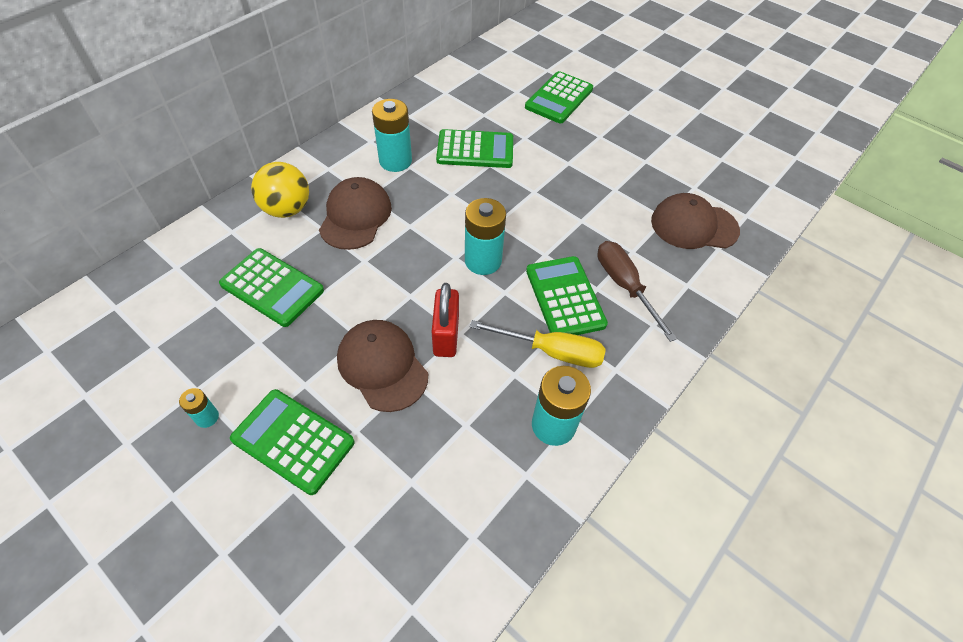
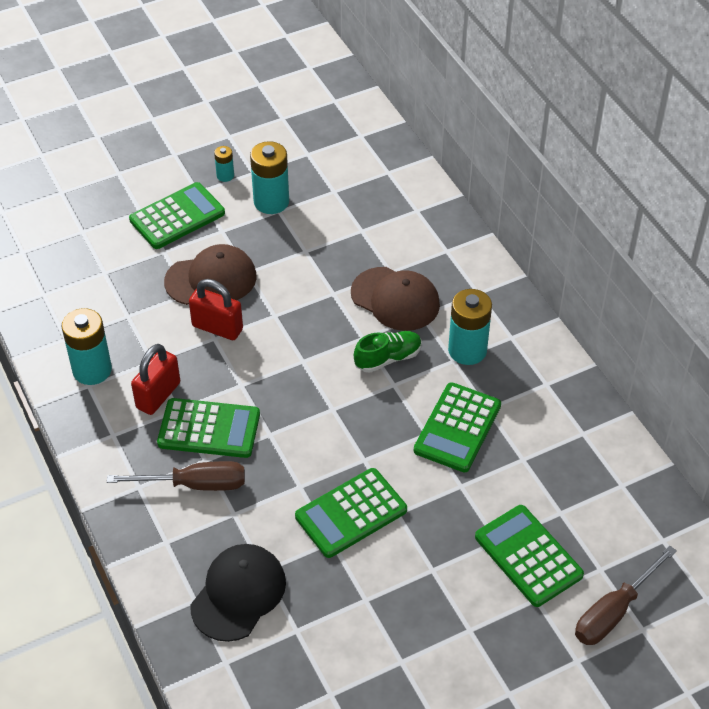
camera: 115 degrees right, 5 degrees down
green calculator [219,248,324,327] -> green calculator moved to [295,468,407,558]
yellow ball [251,162,309,218] -> none
turquoise battery [465,198,506,275] -> turquoise battery moved to [250,141,289,214]
yellow screwdriver [470,320,606,368] -> red padlock [131,344,180,415]
brown cap [651,193,740,249] -> black cap [190,544,286,642]
none -> green shoe [354,331,422,373]
none -> brown screwdriver [575,546,677,645]

